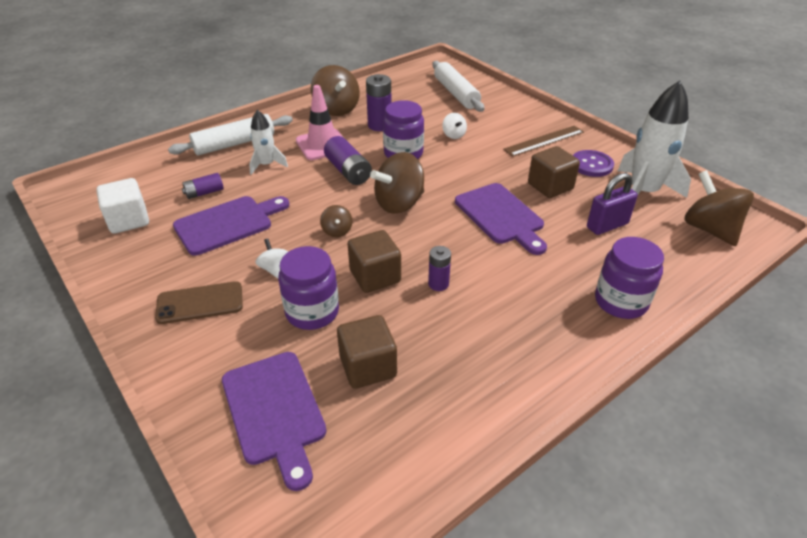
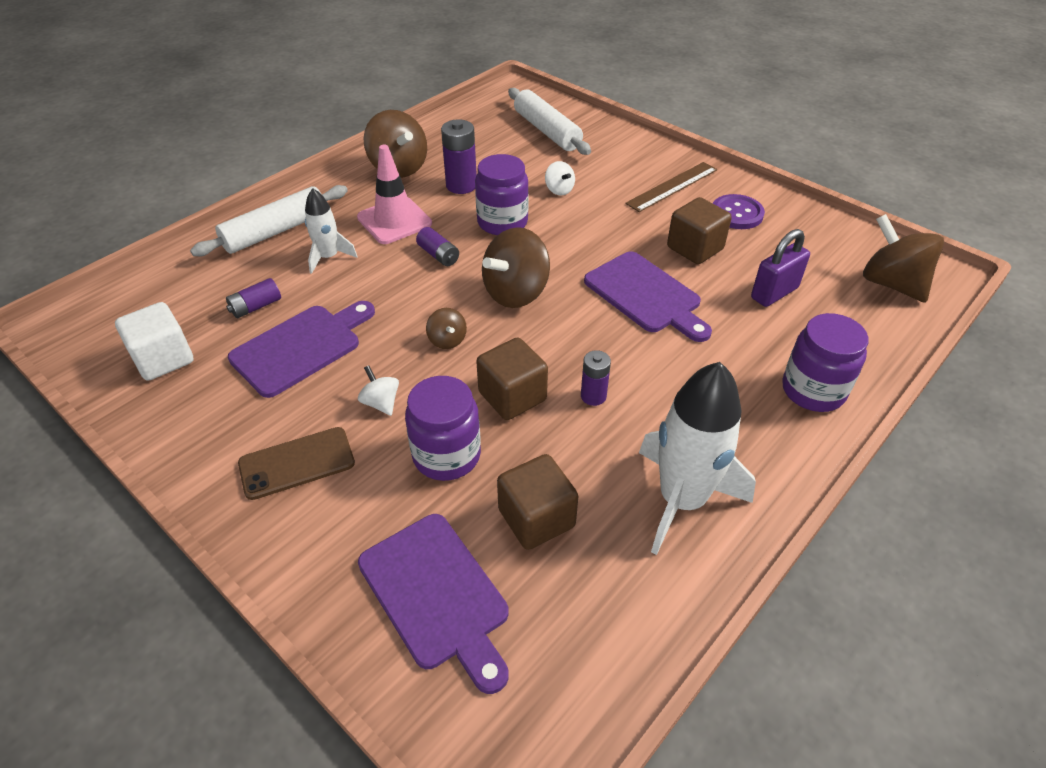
camera: 10 degrees left, 5 degrees up
purple battery [324,136,372,185] -> purple battery [416,227,459,266], size x0.62
white rocket [618,81,691,198] -> white rocket moved to [639,362,756,555]

